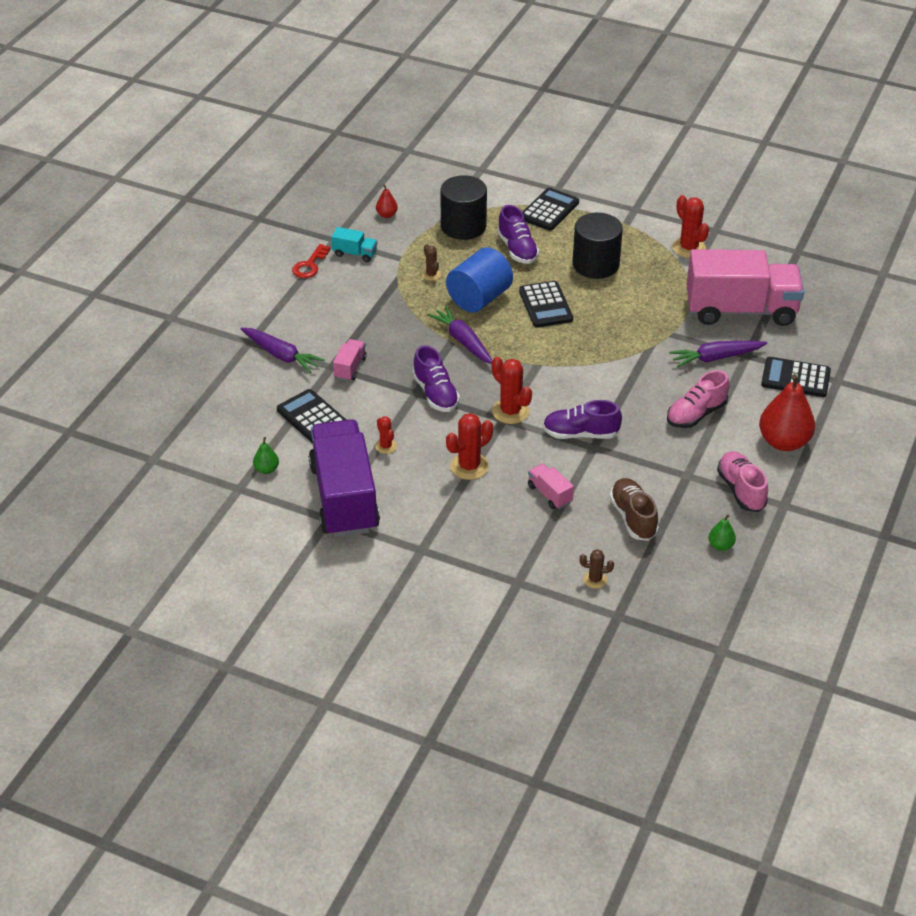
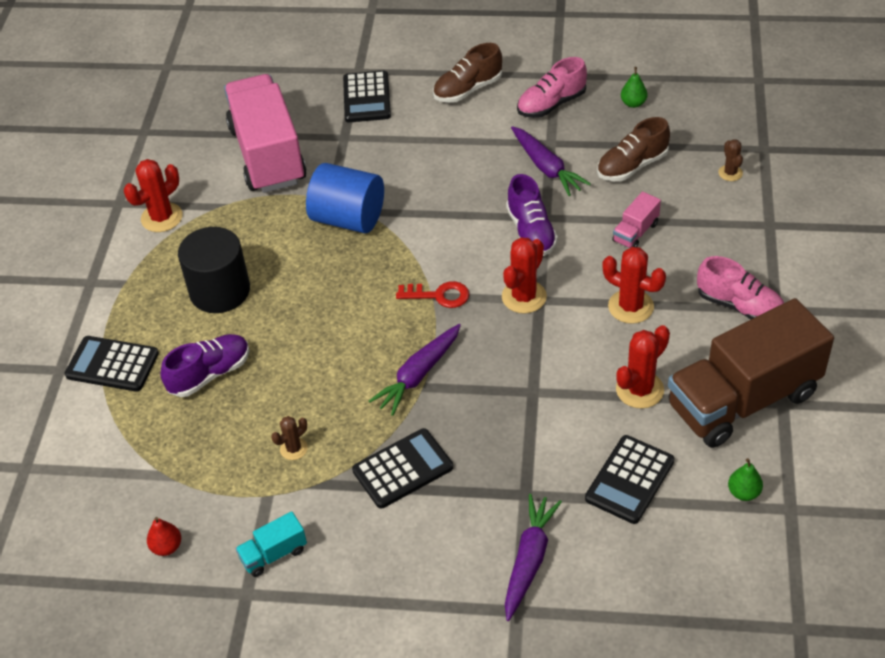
camera: 105 degrees left, 5 degrees up
red key [292,244,330,278] -> red key moved to [396,281,469,308]
purple truck [309,419,380,537] -> brown truck [668,298,834,448]
turquoise truck [331,227,377,262] -> turquoise truck turned 120 degrees counterclockwise [235,511,307,577]
pink truck [333,339,367,381] -> none
red cactus [375,416,397,454] -> red cactus [616,325,670,408], size x1.75
purple shoe [413,345,460,412] -> none
black cylinder [440,175,487,240] -> none
blue cylinder [446,247,513,312] -> blue cylinder moved to [306,163,384,233]
black calculator [519,281,573,327] -> black calculator moved to [352,428,453,508]
pink shoe [667,370,730,428] -> pink shoe moved to [697,256,784,320]
purple carrot [669,341,767,368] -> purple carrot moved to [511,126,591,196]
red pear [759,374,815,451] -> brown shoe [433,43,502,103]

